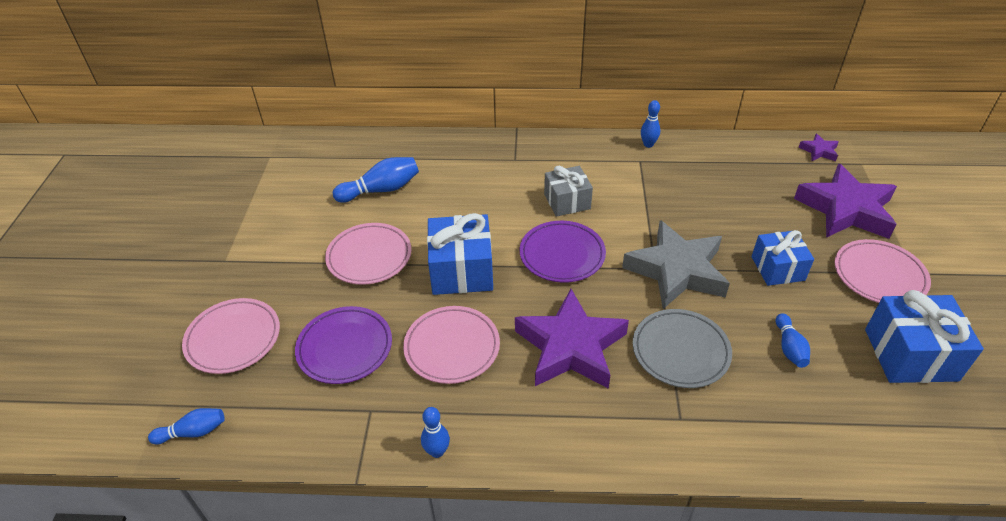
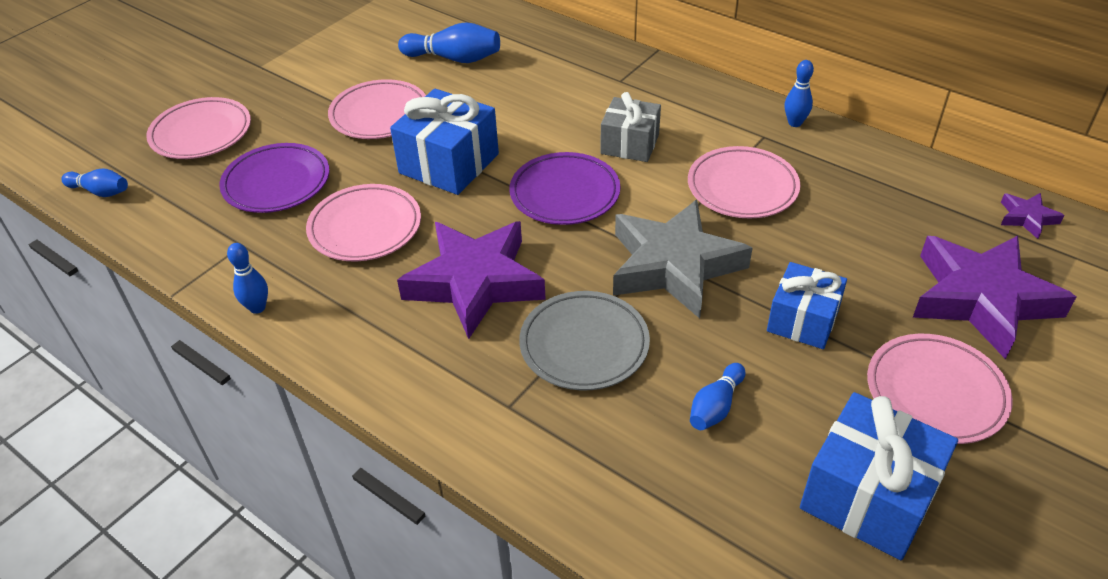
camera: 35 degrees right, 0 degrees up
none -> pink plate [688,146,800,219]

